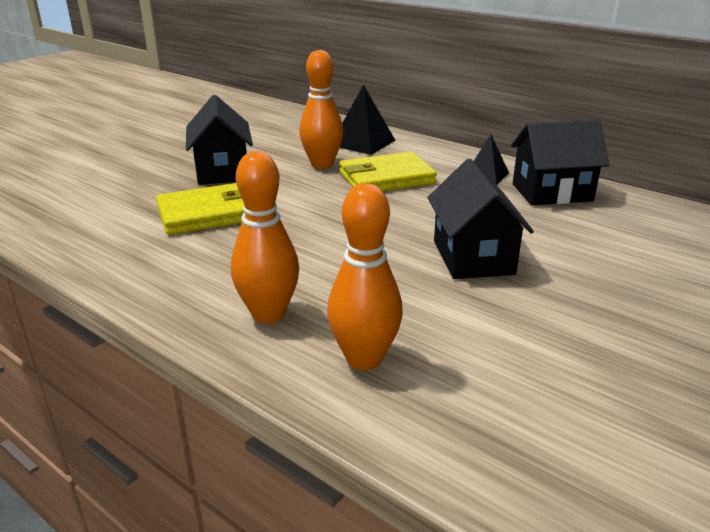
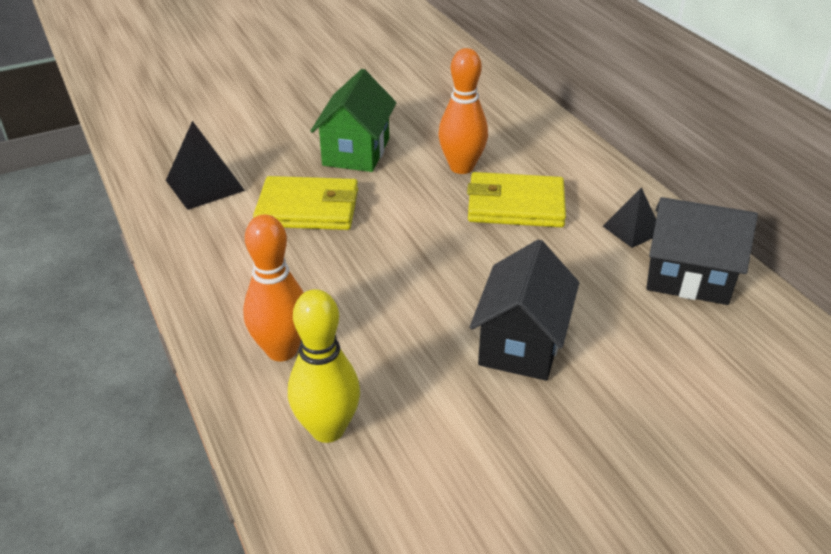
camera: 25 degrees right, 10 degrees up
black house [186,95,253,185] -> green house [311,69,396,172]
orange bowling pin [327,183,403,370] -> yellow bowling pin [288,289,360,443]
black pyramid [340,84,396,155] -> black pyramid moved to [166,121,245,210]

